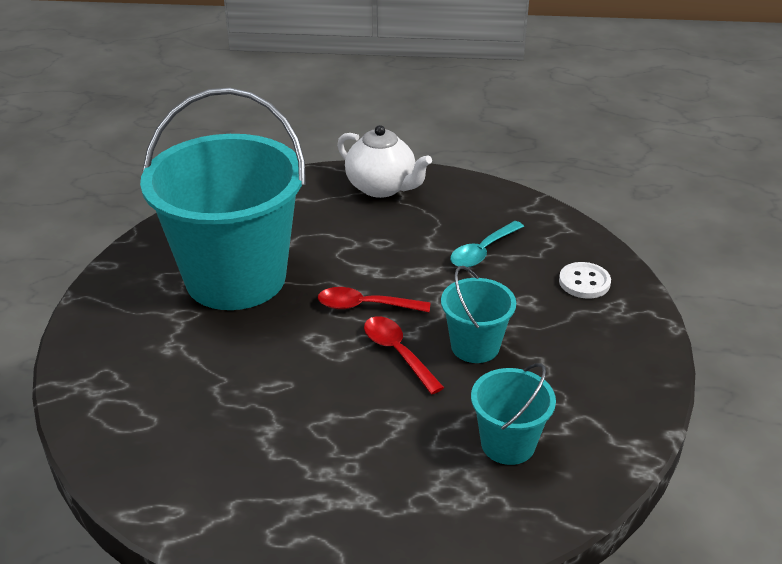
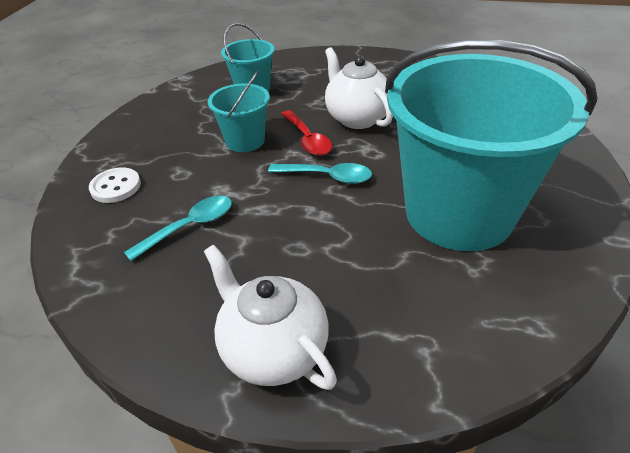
camera: 170 degrees left, 5 degrees up
red spoon [318,287,431,312] -> turquoise spoon [268,163,372,184]
none -> white teapot [325,47,393,129]

